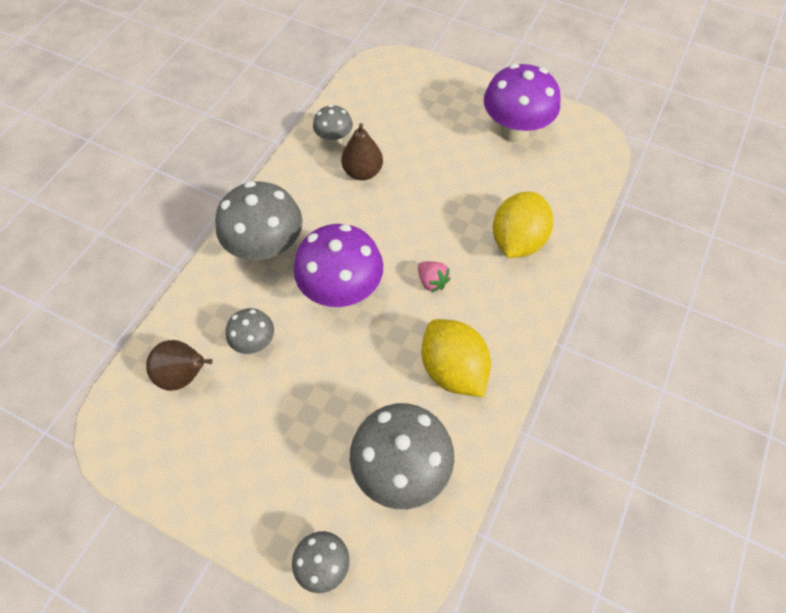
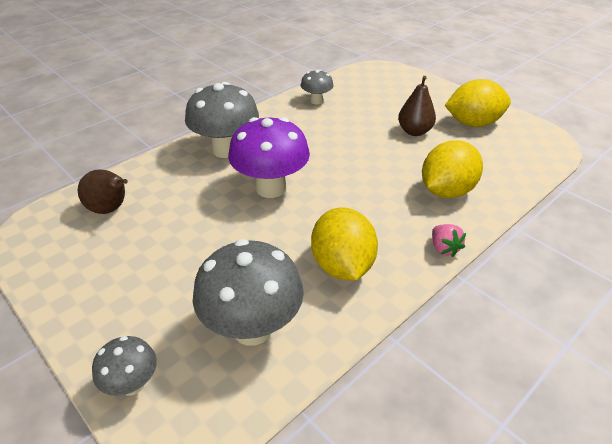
camera: 20 degrees right, 20 degrees down
grey mushroom [226,308,274,354] -> none
brown pear [341,123,383,180] -> brown pear moved to [398,76,436,136]
pink strawberry [418,261,450,292] -> pink strawberry moved to [432,224,466,257]
purple mushroom [484,64,561,143] -> yellow lemon [444,79,511,127]

